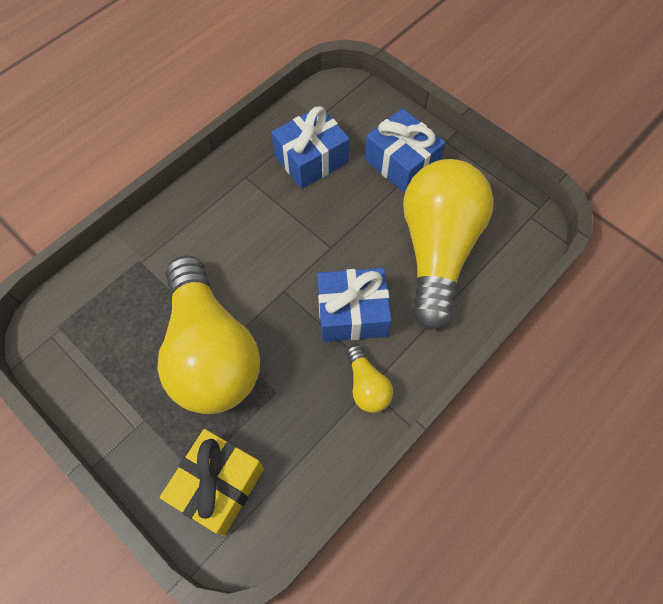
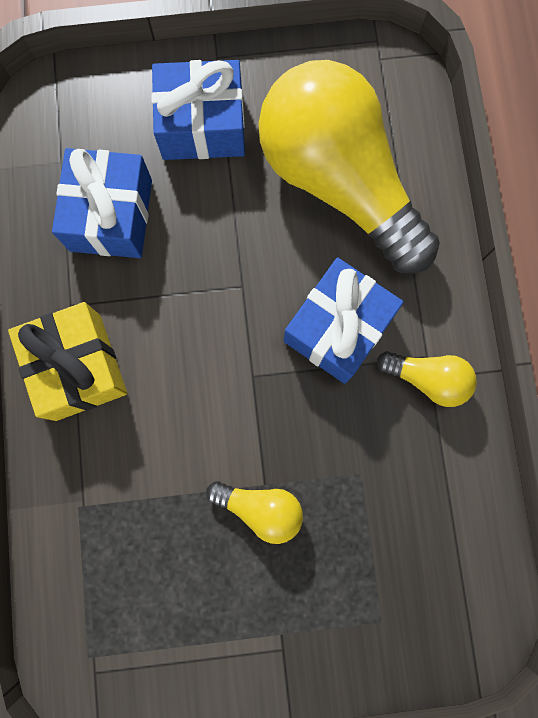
camera: 50 degrees left, 15 degrees up
yellow light bulb [157,255,260,414] -> yellow light bulb [206,481,303,544], size x0.42
yellow gift [160,429,264,536] -> yellow gift moved to [8,302,127,421]

